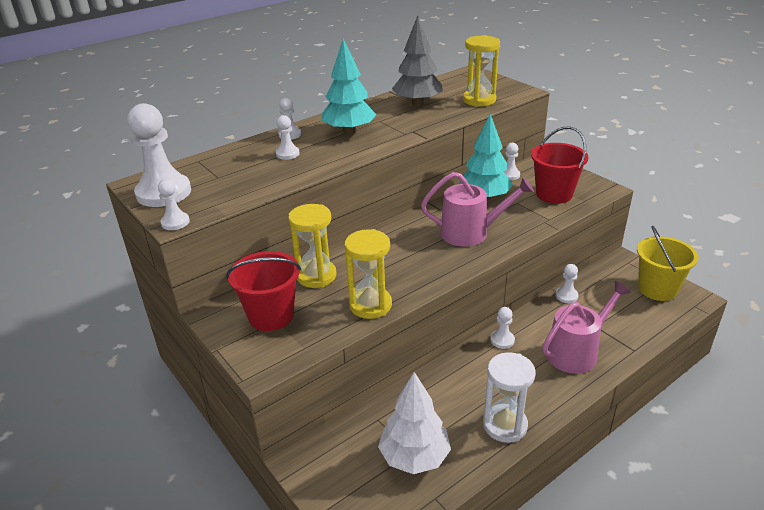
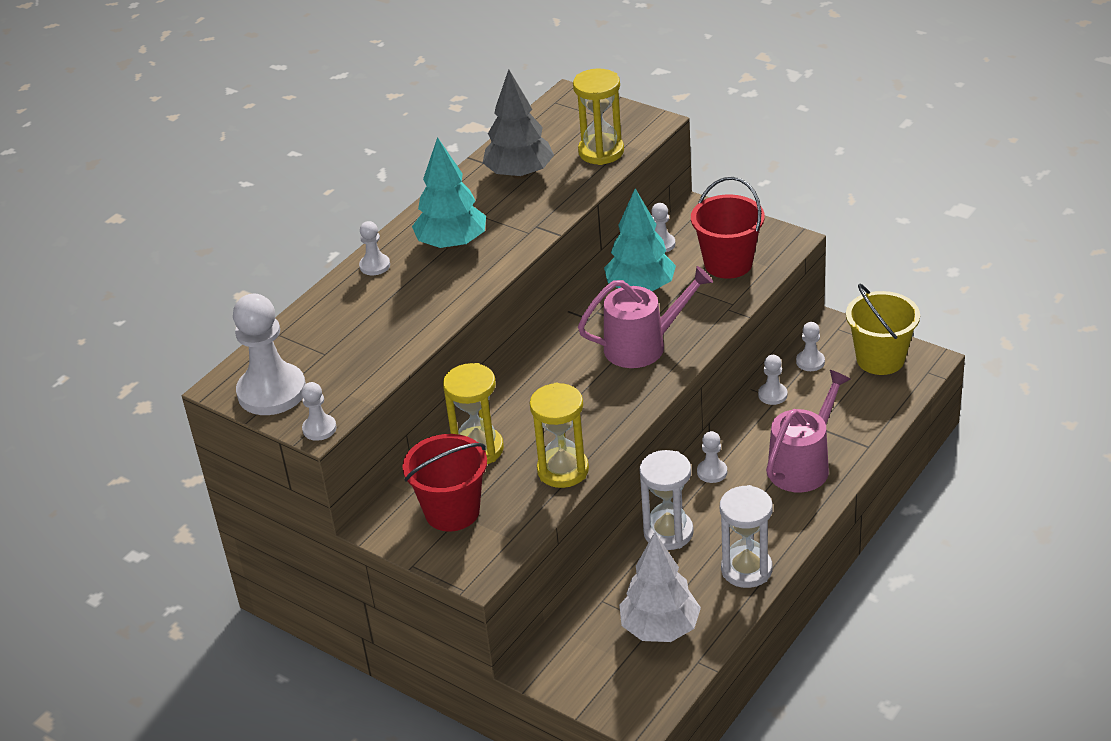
camera: 15 degrees left, 5 degrees up
white pawn [276,115,300,160] -> white pawn moved to [796,322,825,371]
none -> white hourglass [640,450,694,550]

